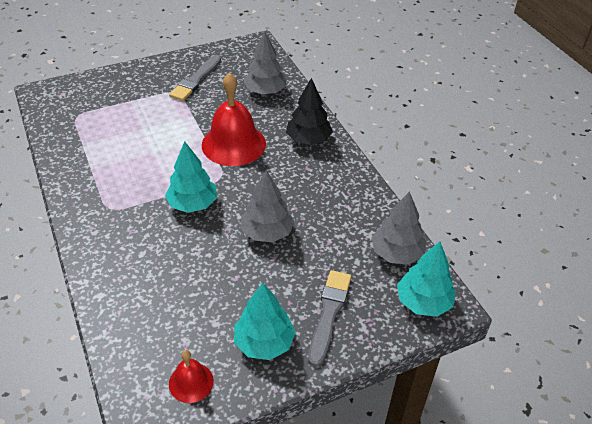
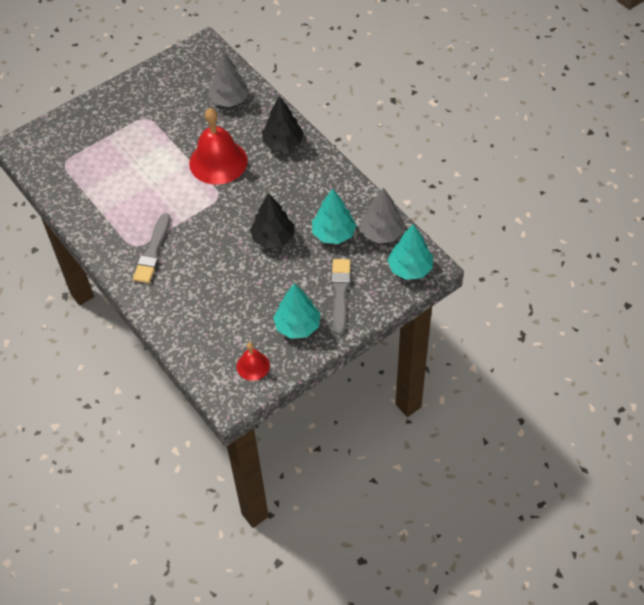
camera: 10 degrees left, 10 degrees up
turquoise tree [165,141,217,213] -> turquoise tree moved to [312,188,356,244]
grey brush [169,55,221,101] -> grey brush moved to [133,213,171,283]
grey tree [241,170,295,242] -> black tree [250,193,295,248]

